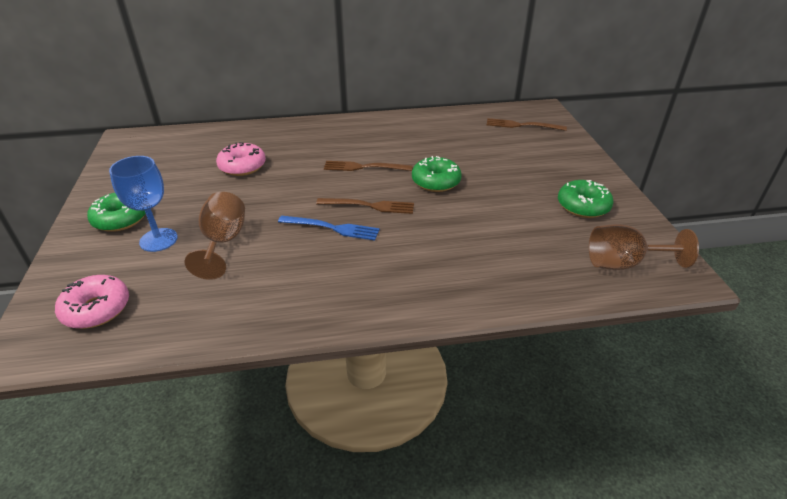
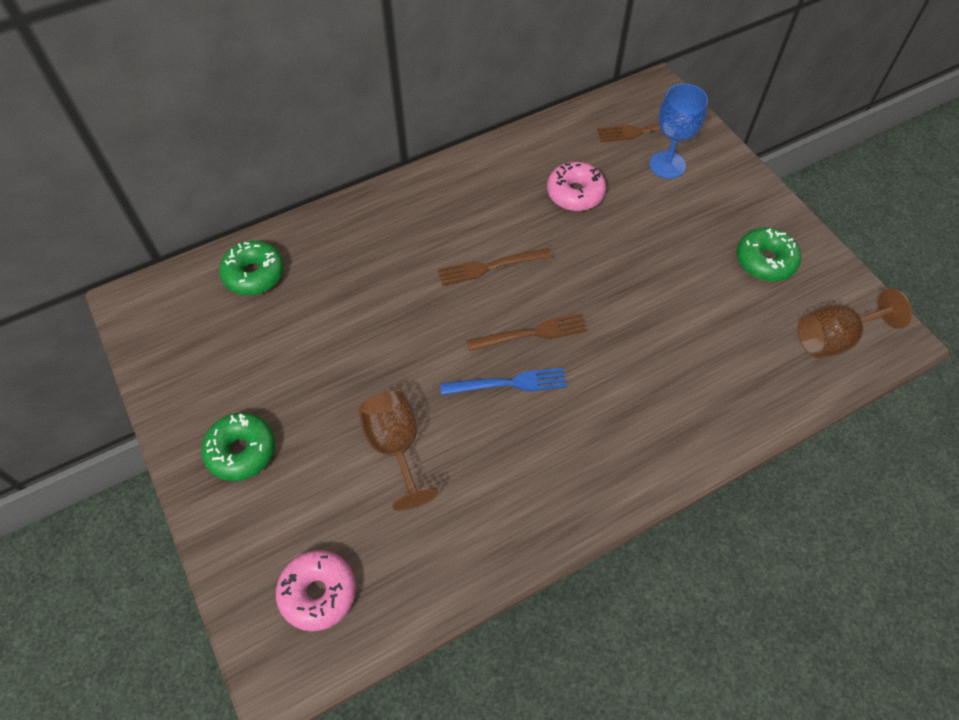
camera: 20 degrees left, 20 degrees up
blue goblet [109,156,178,252] -> blue goblet moved to [649,84,708,179]
pink donut [216,142,266,176] -> pink donut moved to [547,162,606,211]
green donut [412,156,462,192] -> green donut moved to [219,241,284,295]

